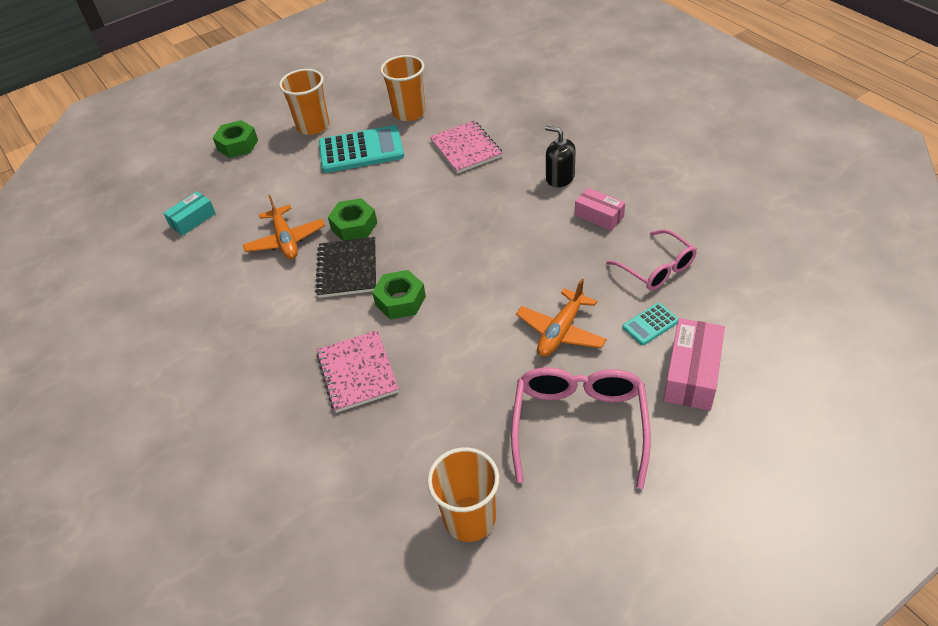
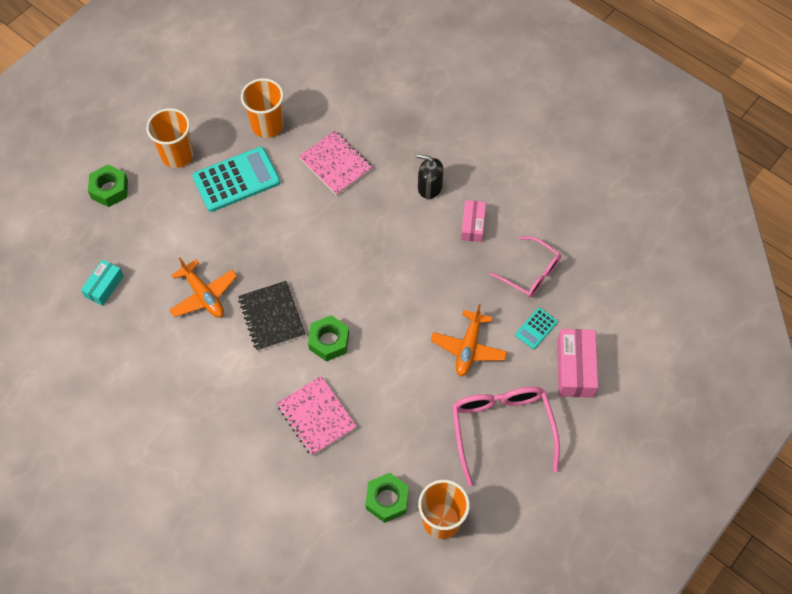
camera: 20 degrees left, 15 degrees up
green nut [328,198,377,241] -> green nut moved to [365,473,409,523]
pink box [575,188,625,231] -> pink box turned 75 degrees clockwise [461,200,486,242]

